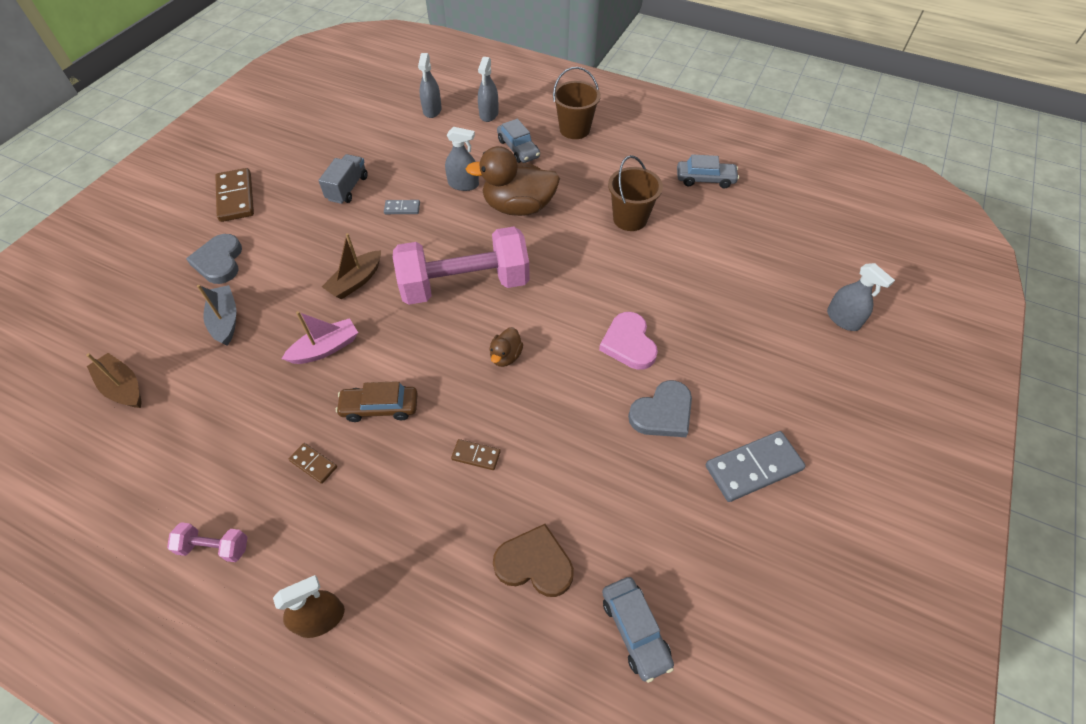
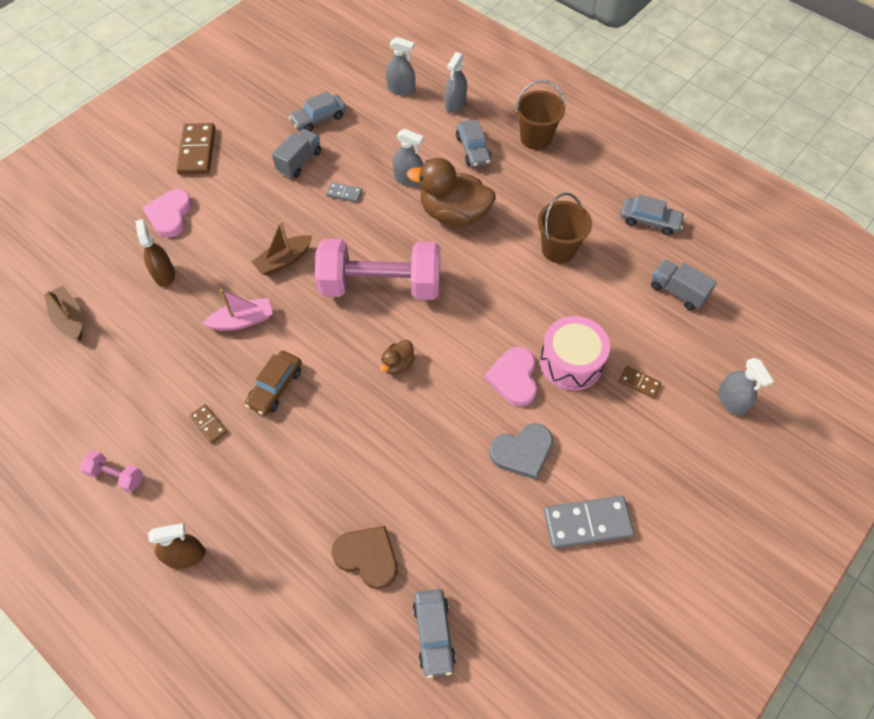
camera: 15 degrees right, 5 degrees up
grey heart [186,234,242,284] -> pink heart [142,189,192,237]
grey boat [197,285,236,346] -> brown spray bottle [135,219,175,287]
brown car [336,381,418,422] -> brown car turned 75 degrees counterclockwise [245,351,302,415]
grey spray bottle [418,53,442,118] -> grey spray bottle turned 90 degrees counterclockwise [386,37,415,96]
brown domino [451,439,501,470] -> brown domino moved to [619,366,662,398]
none -> grey car [289,91,347,131]
none -> pink drum [540,316,610,391]
none -> grey truck [651,259,717,310]

